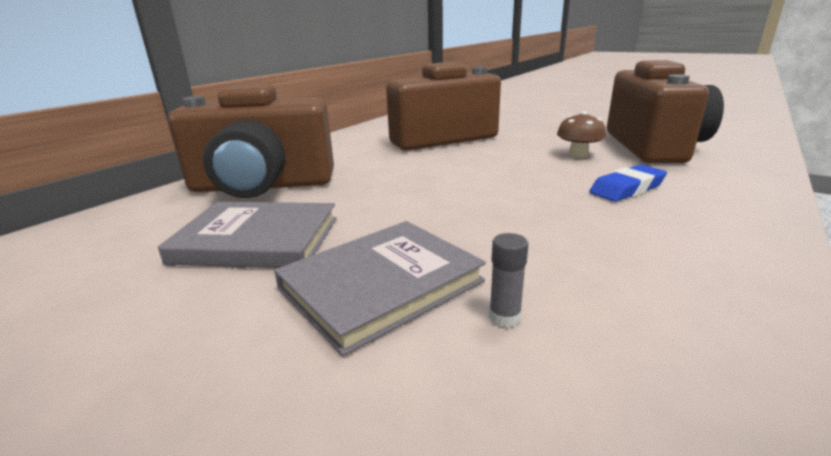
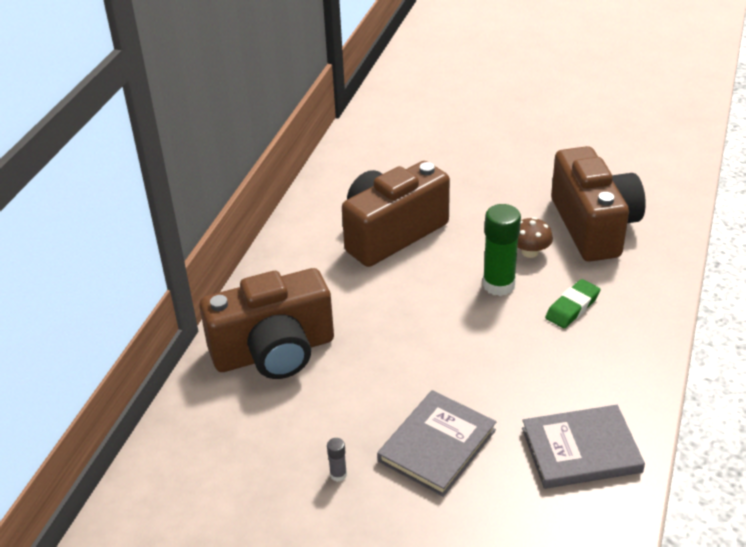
camera: 15 degrees left, 15 degrees up
grey book [158,202,337,268] -> grey book moved to [522,405,645,489]
grey glue stick [489,233,528,328] -> grey glue stick moved to [327,438,347,482]
blue eraser [589,164,667,202] -> green eraser [545,279,600,328]
none -> green glue stick [483,204,521,296]

